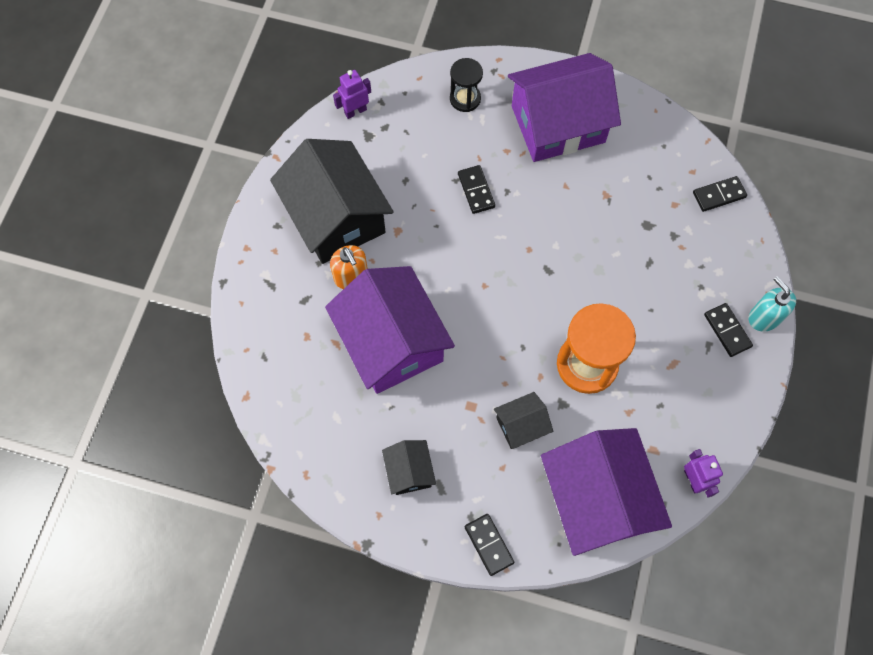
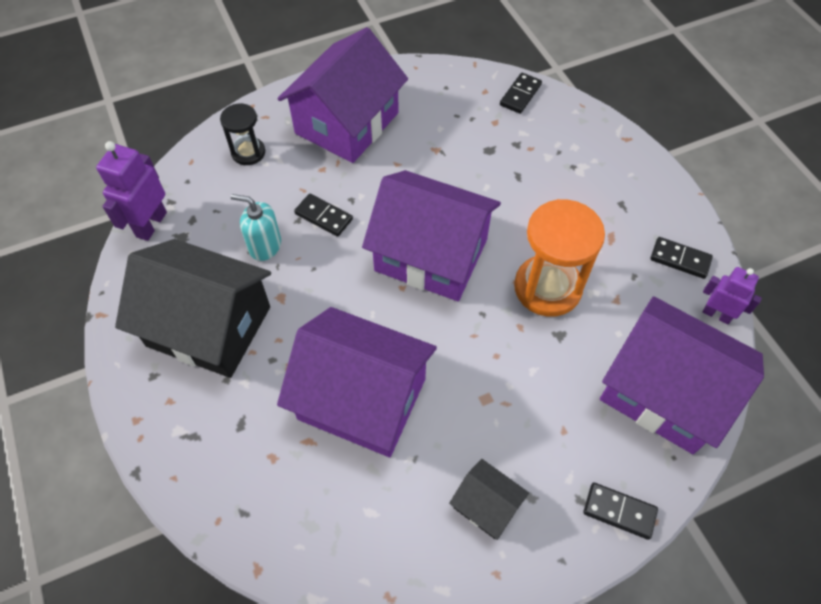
camera: 40 degrees left, 10 degrees down
orange soap dispenser [330,245,368,289] -> none
purple robot [333,70,371,119] -> purple robot [96,141,167,241], size x1.52
black house [494,392,553,449] -> none
black domino [704,303,753,357] -> black domino moved to [650,237,713,279]
turquoise soap dispenser [749,276,796,332] -> turquoise soap dispenser moved to [231,194,281,261]
none -> purple house [362,170,501,301]

